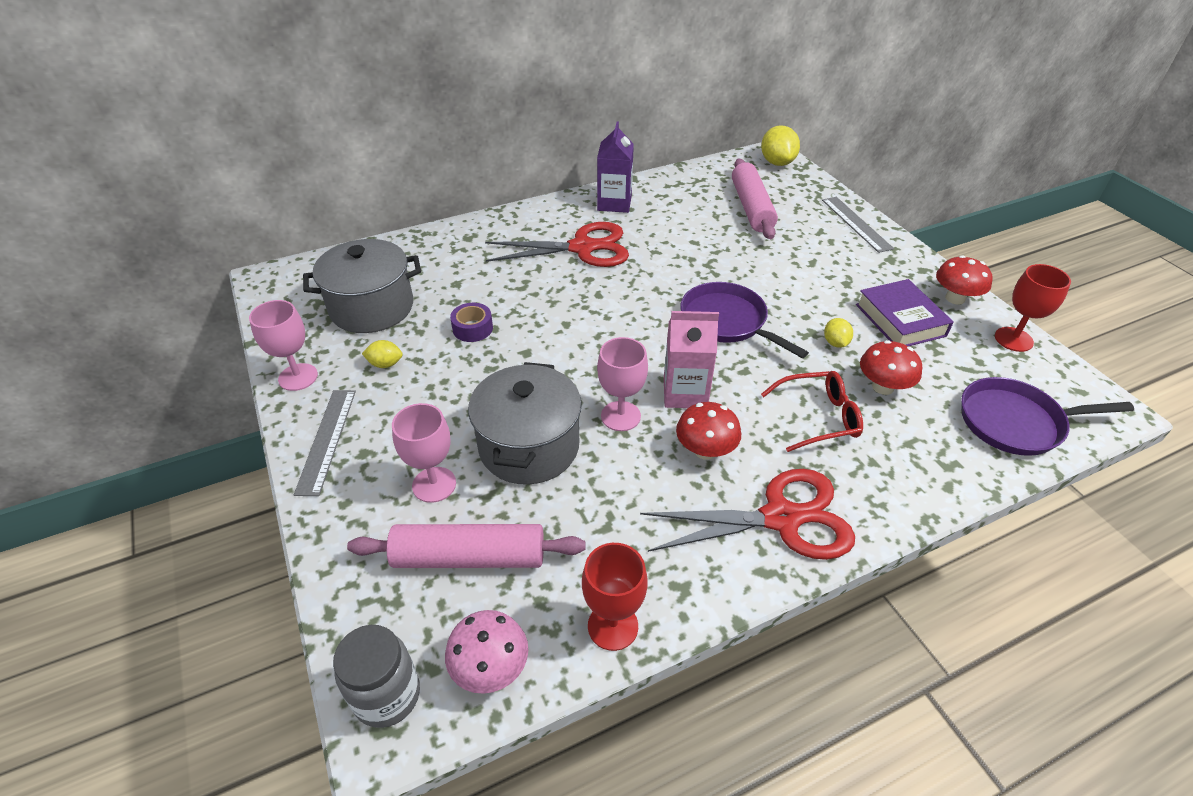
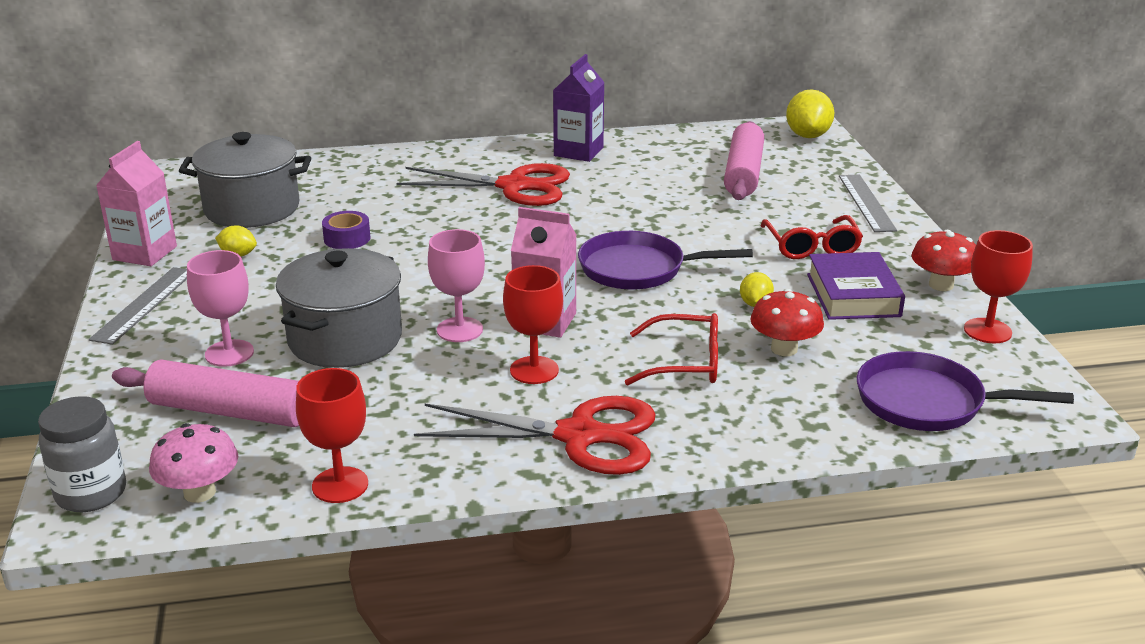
camera: 15 degrees right, 15 degrees down
pink goblet [249,300,318,391] -> pink carton [96,141,177,266]
red mushroom [676,402,741,460] -> red goblet [503,265,563,384]
purple pan [680,282,809,358] -> purple pan turned 60 degrees counterclockwise [578,231,753,290]
none -> red glasses [761,215,863,259]

